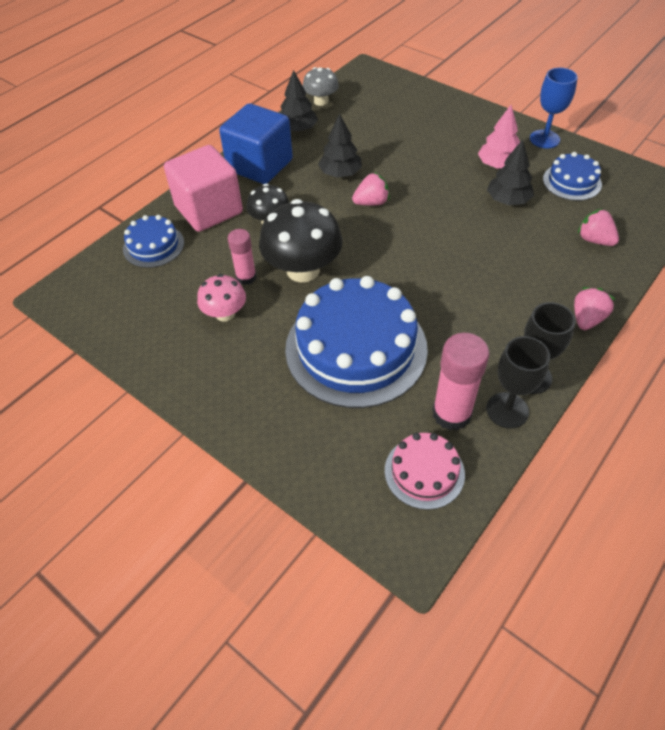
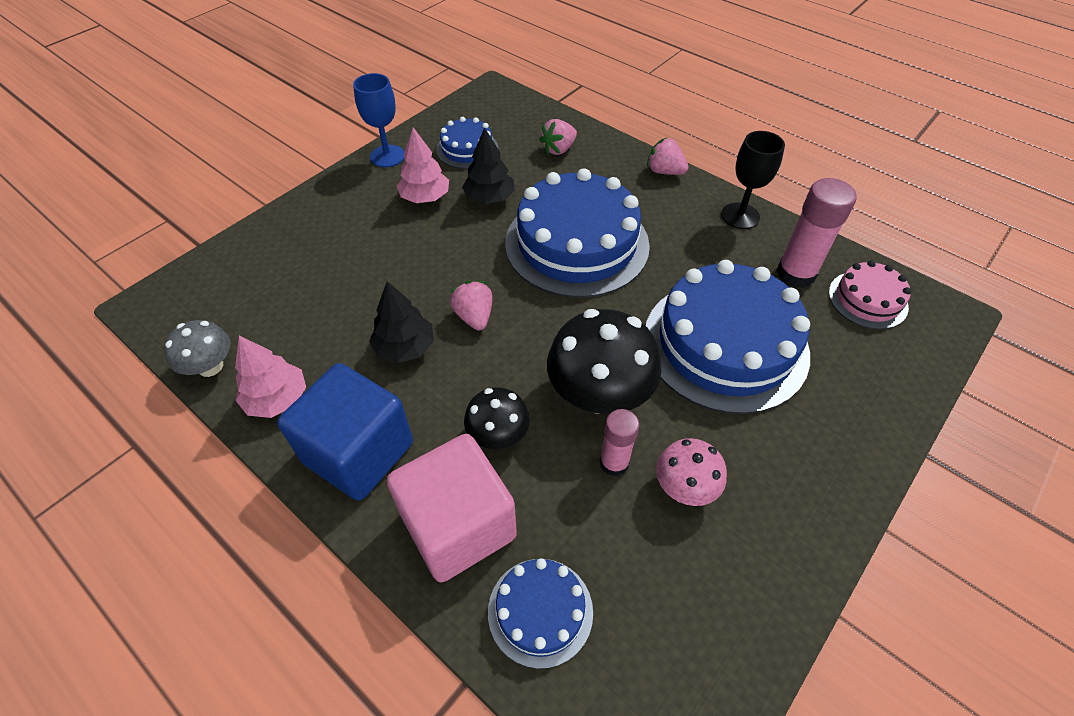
camera: 90 degrees left, 0 degrees up
black tree [280,70,318,132] -> pink tree [235,336,306,418]
black goblet [486,336,550,429] -> none
none -> blue cake [505,168,650,298]

